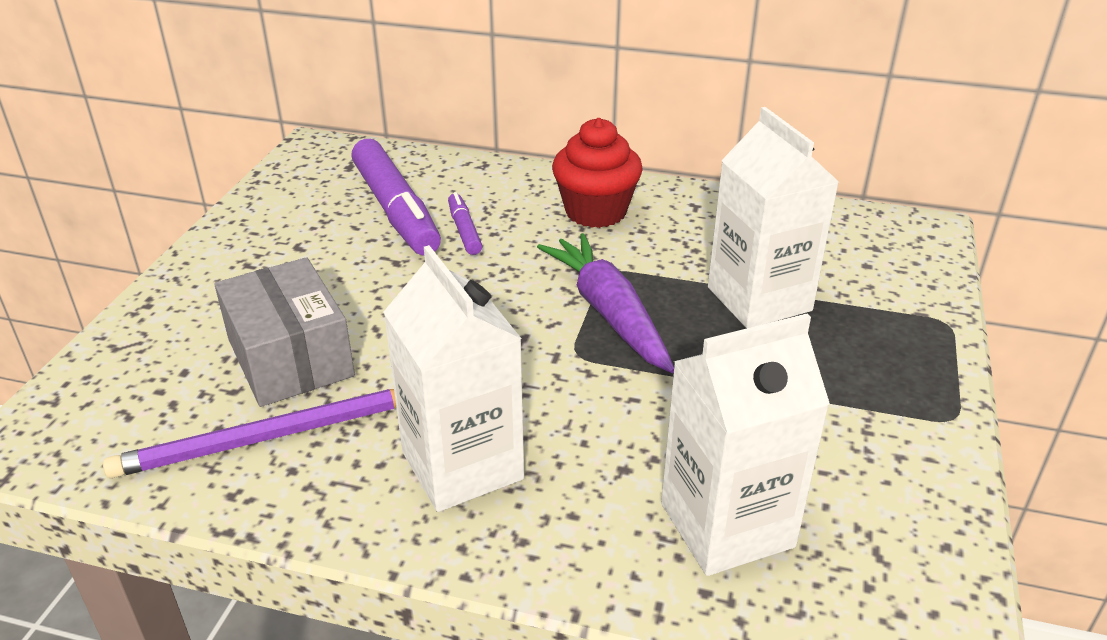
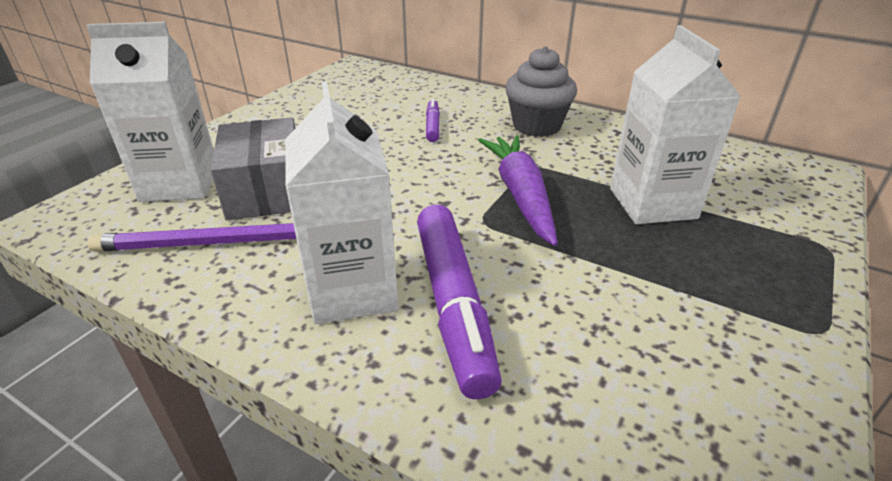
camera: 15 degrees right, 0 degrees up
purple marker [351,139,441,256] -> purple marker moved to [417,205,502,399]
red cupcake [552,118,643,228] -> grey cupcake [505,46,577,137]
white carton [661,313,830,576] -> white carton moved to [86,22,214,202]

